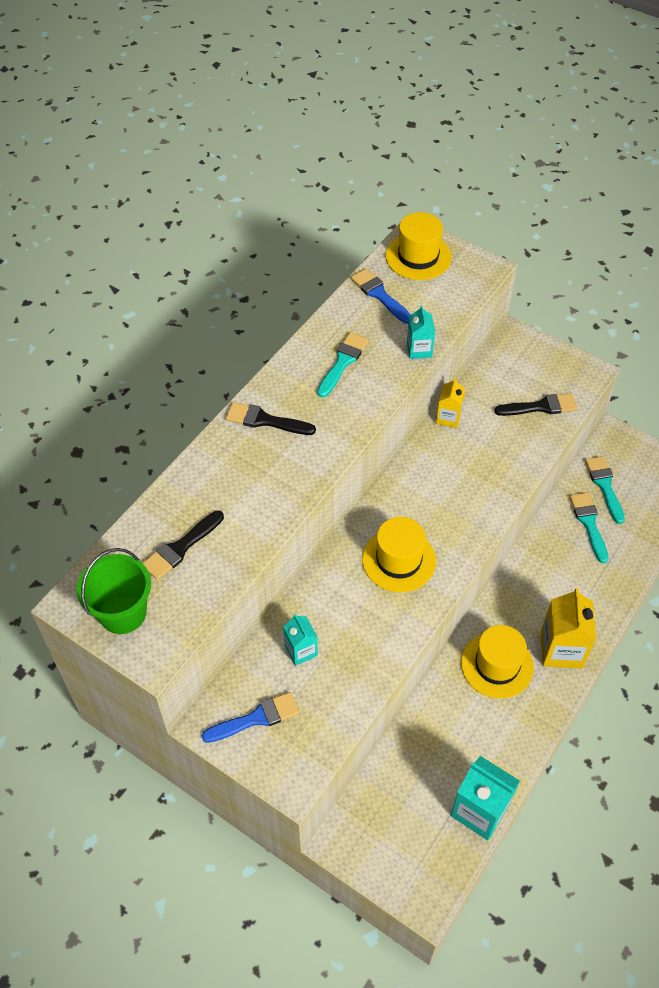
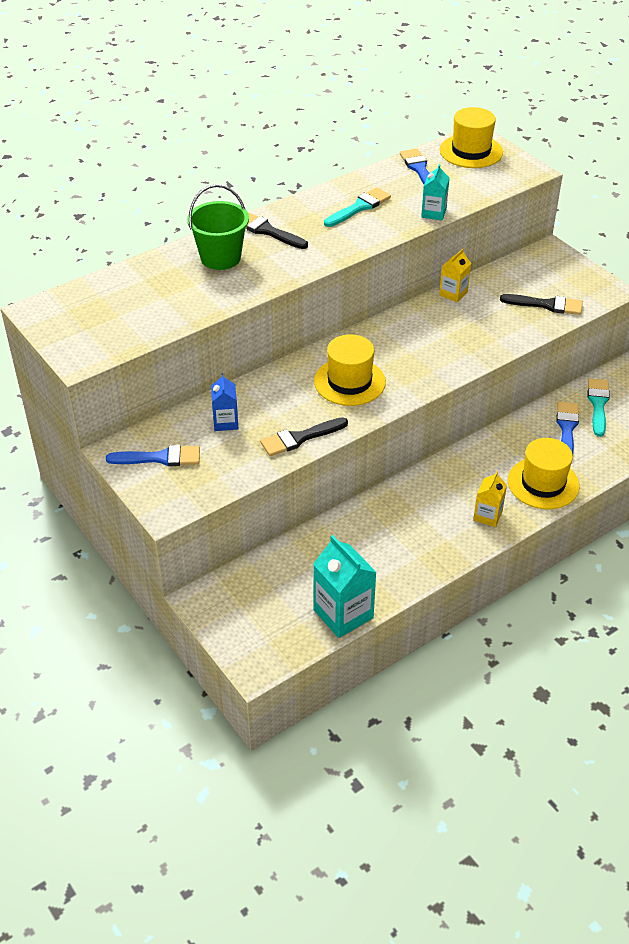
camera: 20 degrees right, 10 degrees down
green bucket [77,548,151,634] -> green bucket moved to [187,184,249,270]
black brush [143,511,224,580] -> black brush moved to [260,417,348,456]
turquoise carton [283,614,318,666] -> blue carton [211,373,239,431]
yellow hat [461,625,534,699] -> yellow hat moved to [508,438,579,509]
yellow carton [541,588,596,668] -> yellow carton [473,471,507,527], size x0.58
turquoise brush [570,492,609,563] -> blue brush [556,402,579,454]

